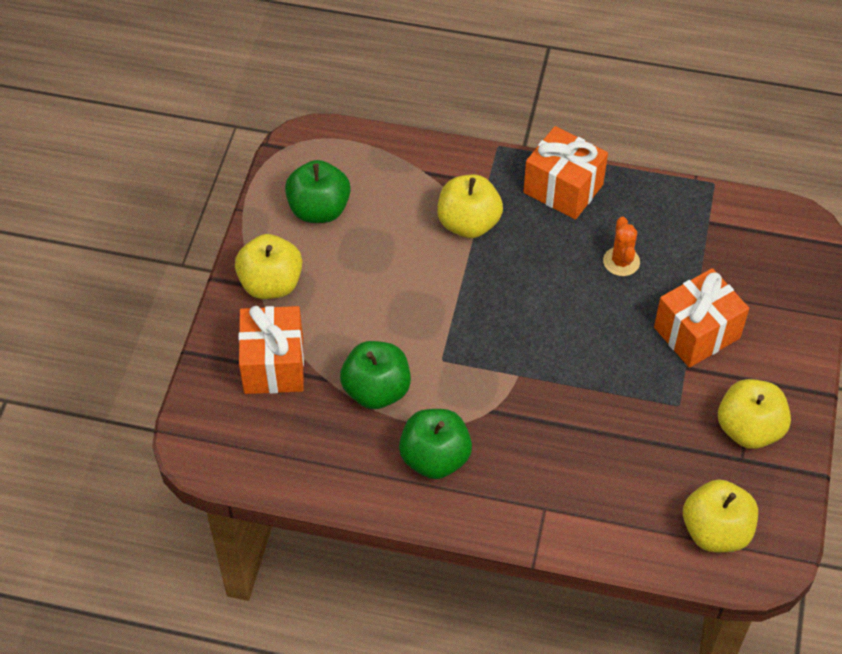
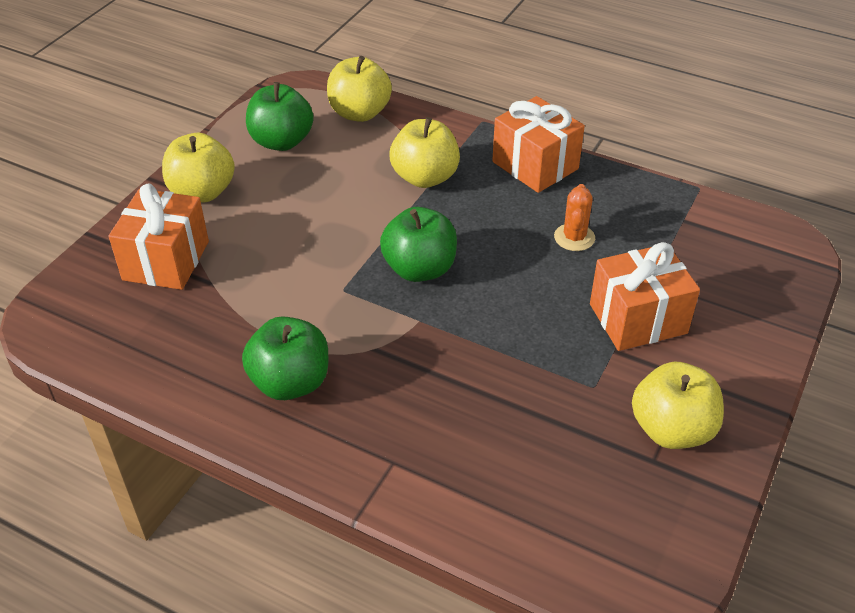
camera: 15 degrees right, 10 degrees down
green apple [340,341,411,409] -> green apple moved to [380,207,457,282]
yellow apple [683,479,758,552] -> yellow apple moved to [327,56,392,122]

